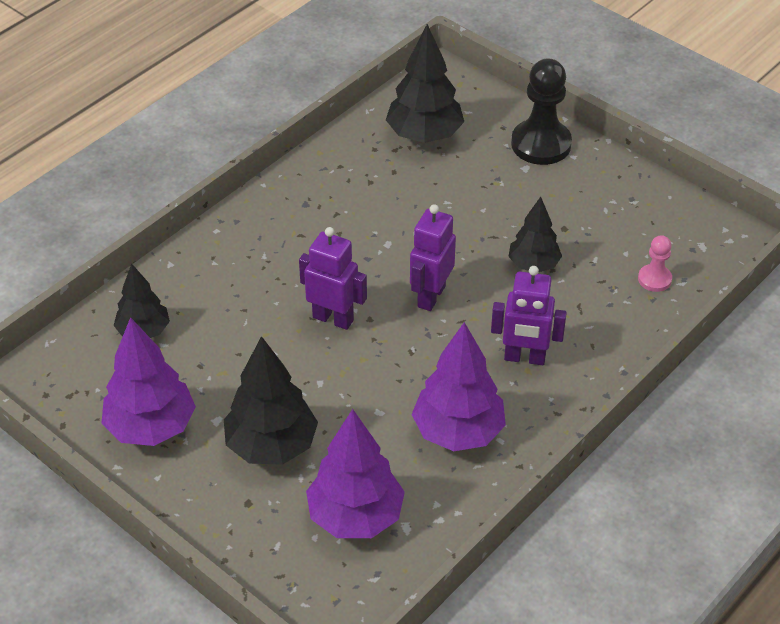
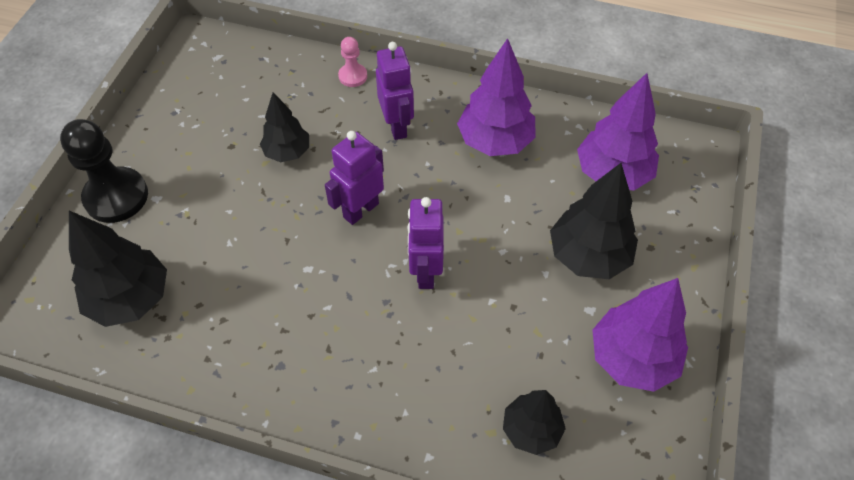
camera: 115 degrees left, 10 degrees up
purple robot [410,204,456,311] -> purple robot turned 135 degrees clockwise [325,131,384,225]
pink pawn [638,235,672,292] -> pink pawn moved to [338,37,367,87]

